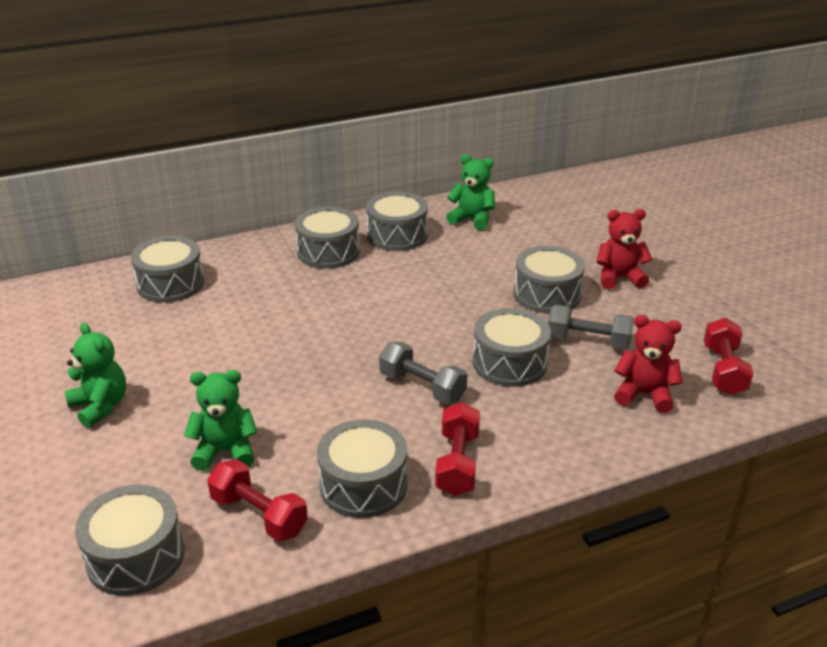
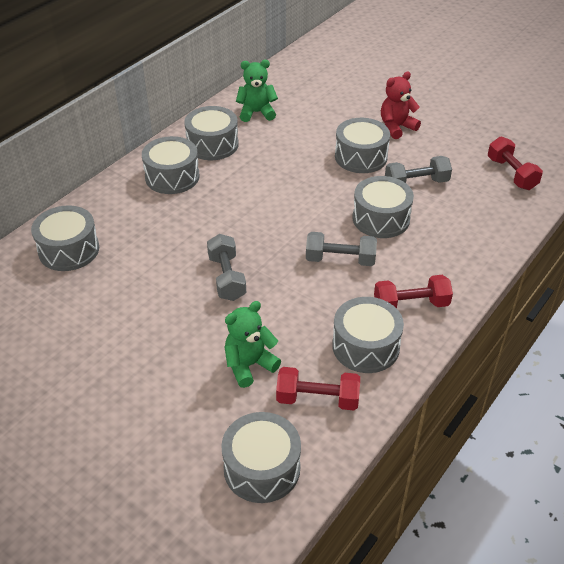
camera: 30 degrees left, 10 degrees up
green teddy bear [64,323,126,428] -> none
red dumbbell [435,402,480,496] -> red dumbbell turned 75 degrees counterclockwise [374,275,453,308]
red teddy bear [614,315,683,413] -> none
none -> grey dumbbell [207,234,246,301]

